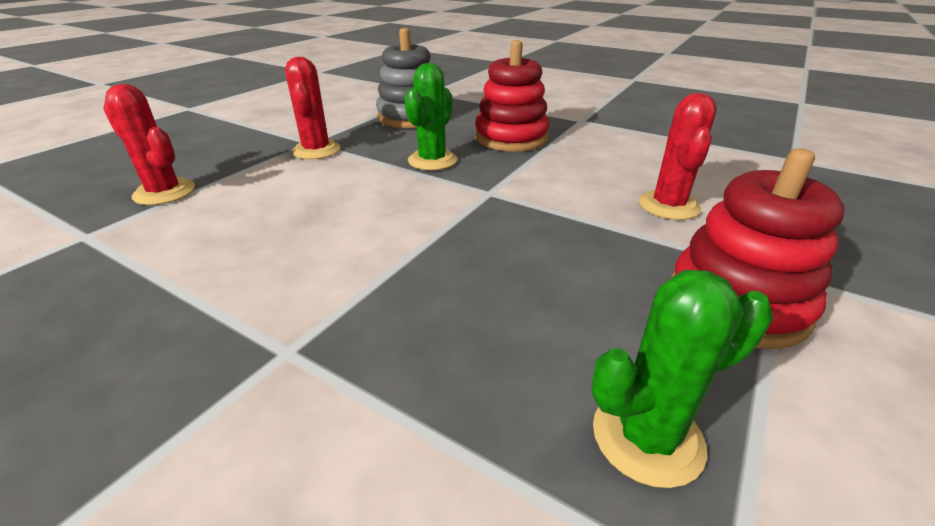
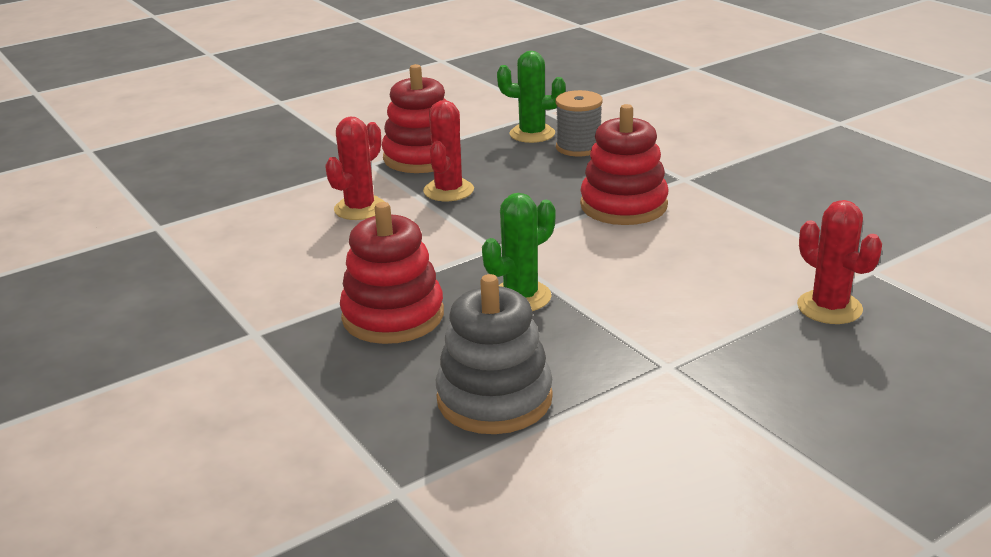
camera: 155 degrees left, 5 degrees down
red cactus [285,57,340,159] -> red cactus moved to [423,100,474,201]
none -> grey spool [556,90,603,156]
none -> red stacking toy [580,104,668,225]

